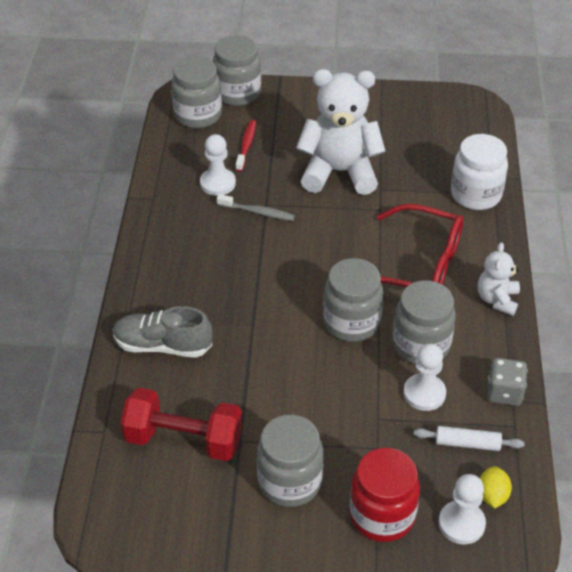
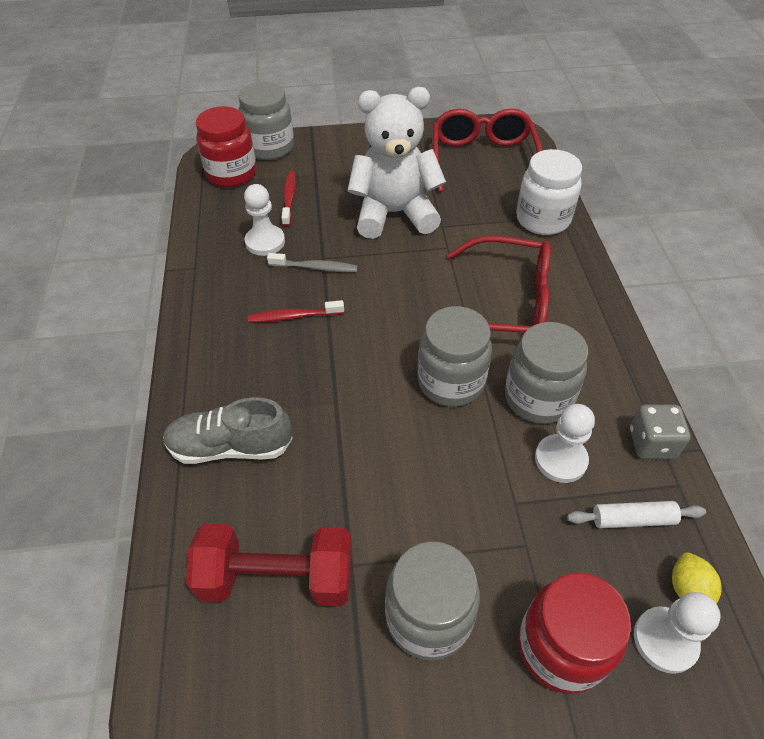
camera: 10 degrees left, 5 degrees up
grey jar [171,57,222,128] -> red jar [196,106,257,187]
white teddy bear [478,242,520,316] -> none
none -> red toothbrush [248,300,344,323]
none -> red glasses [433,108,542,192]

